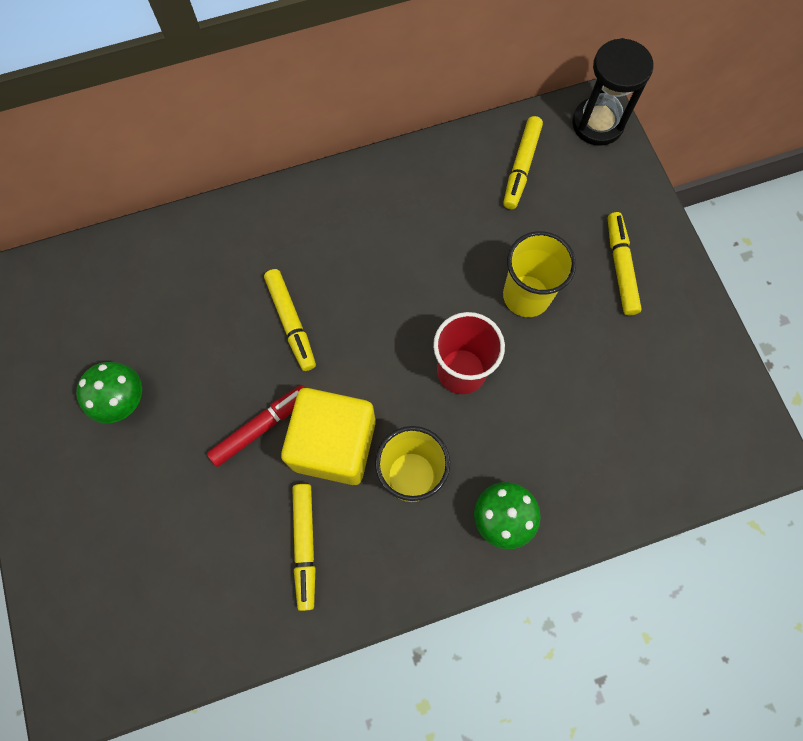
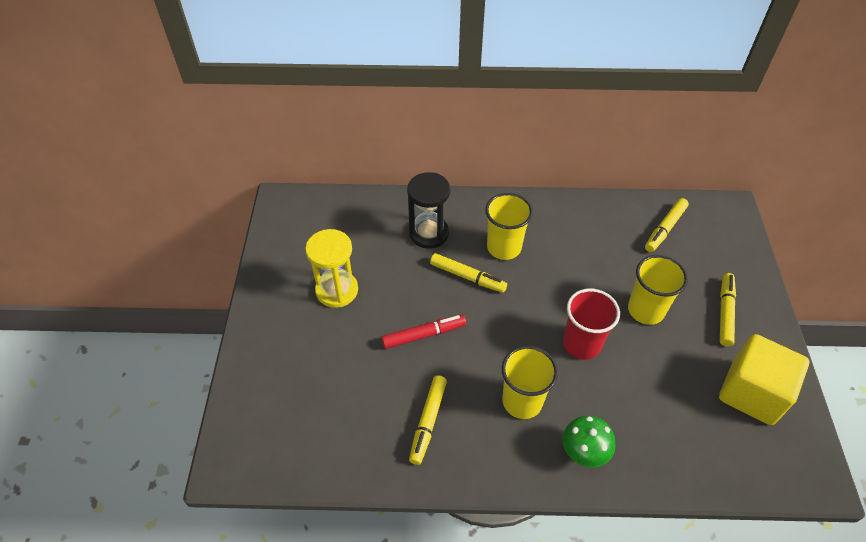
camera: 20 degrees right, 20 degrees down
green mushroom [76,362,142,423] -> yellow hourglass [305,229,358,308]
yellow marker [264,269,316,371] -> yellow marker turned 60 degrees counterclockwise [430,253,507,293]
yellow cube [281,388,376,485] -> yellow cube moved to [719,334,809,425]
black hourglass [572,38,654,146] -> black hourglass moved to [407,172,450,249]
none -> yellow cup [485,193,533,260]

